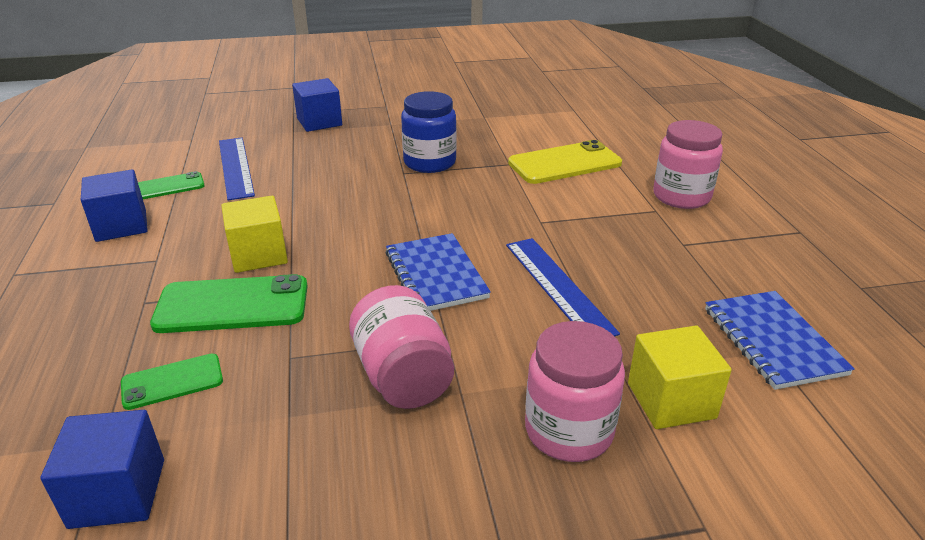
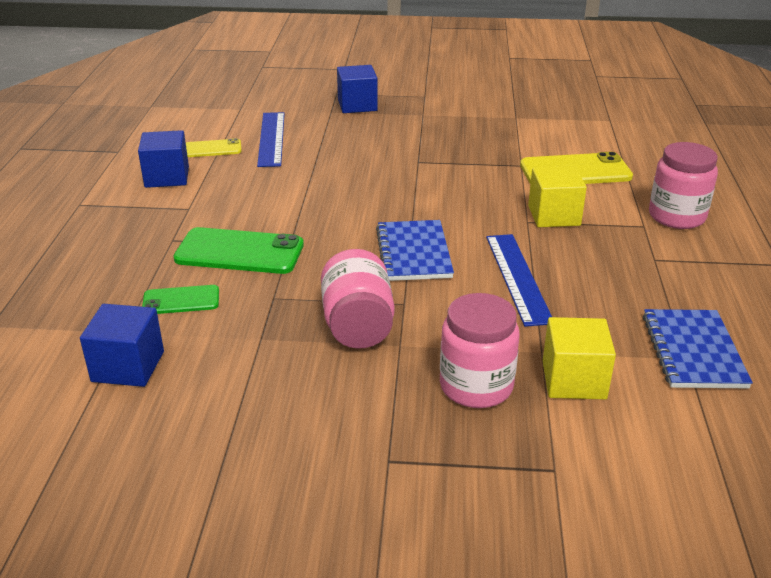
camera: 15 degrees right, 0 degrees up
green phone [138,171,205,199] -> yellow phone [186,138,242,157]
yellow cube [221,196,288,273] -> yellow cube moved to [528,166,587,227]
blue jar [401,91,457,173] -> none

